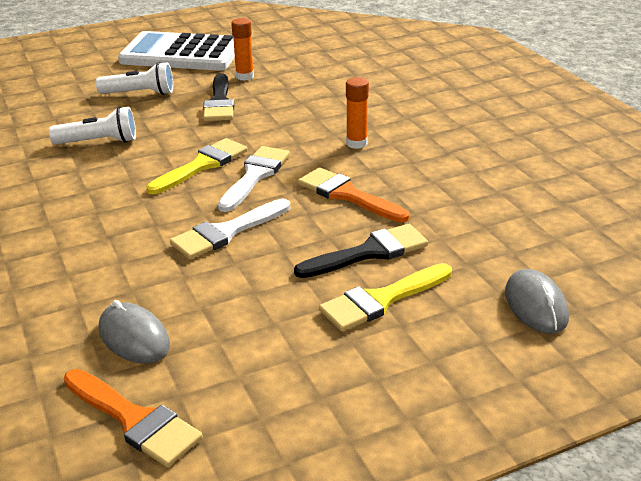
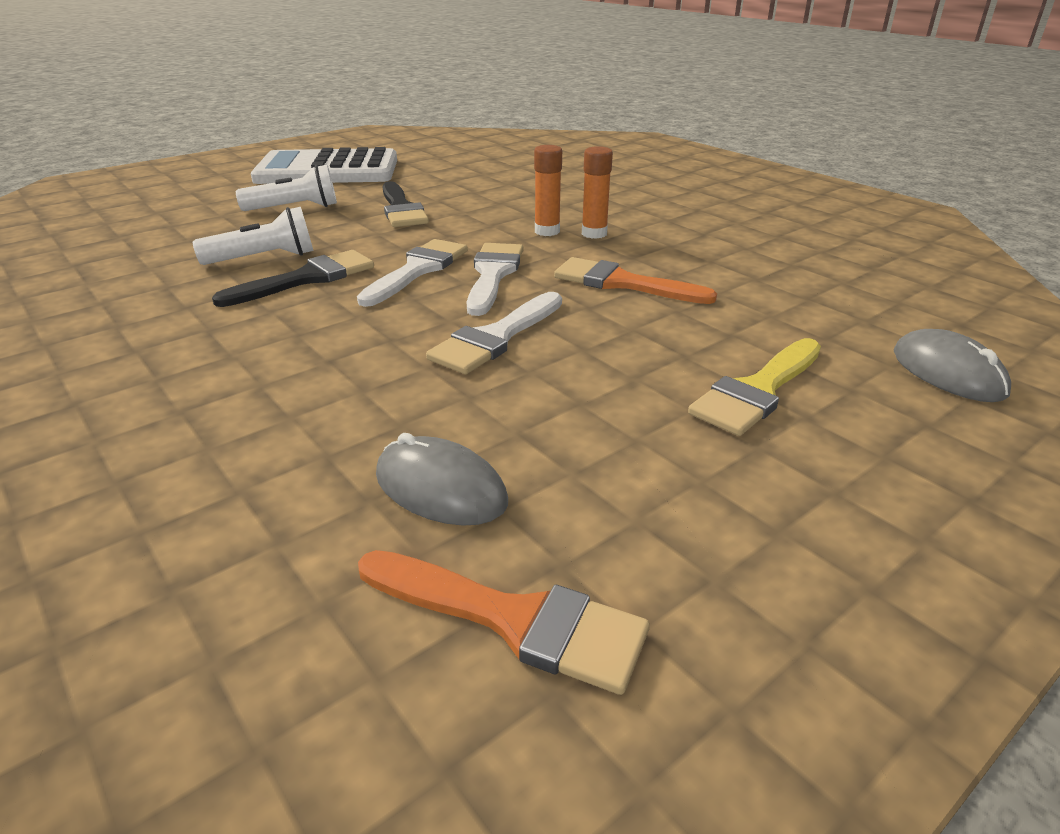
camera: 15 degrees left, 0 degrees up
yellow brush [147,138,248,194] -> white brush [357,239,467,307]
orange glue stick [231,18,254,81] -> orange glue stick moved to [534,145,562,236]
black brush [294,224,428,278] -> black brush moved to [212,250,374,307]

